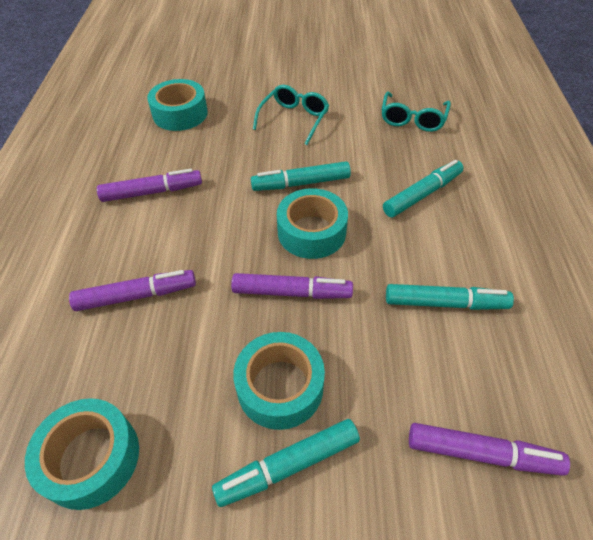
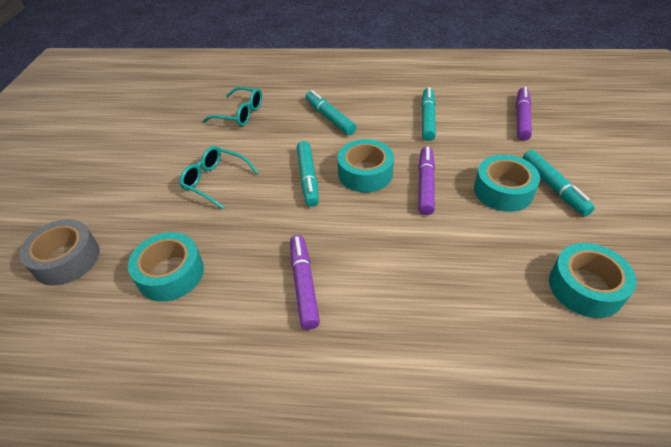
camera: 85 degrees left, 5 degrees down
purple marker [69,270,196,311] -> none
none -> grey tape [19,219,100,285]

